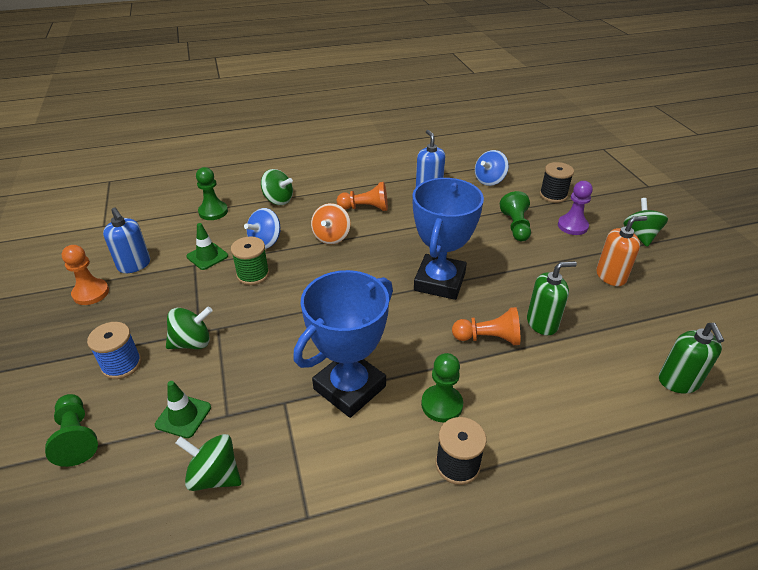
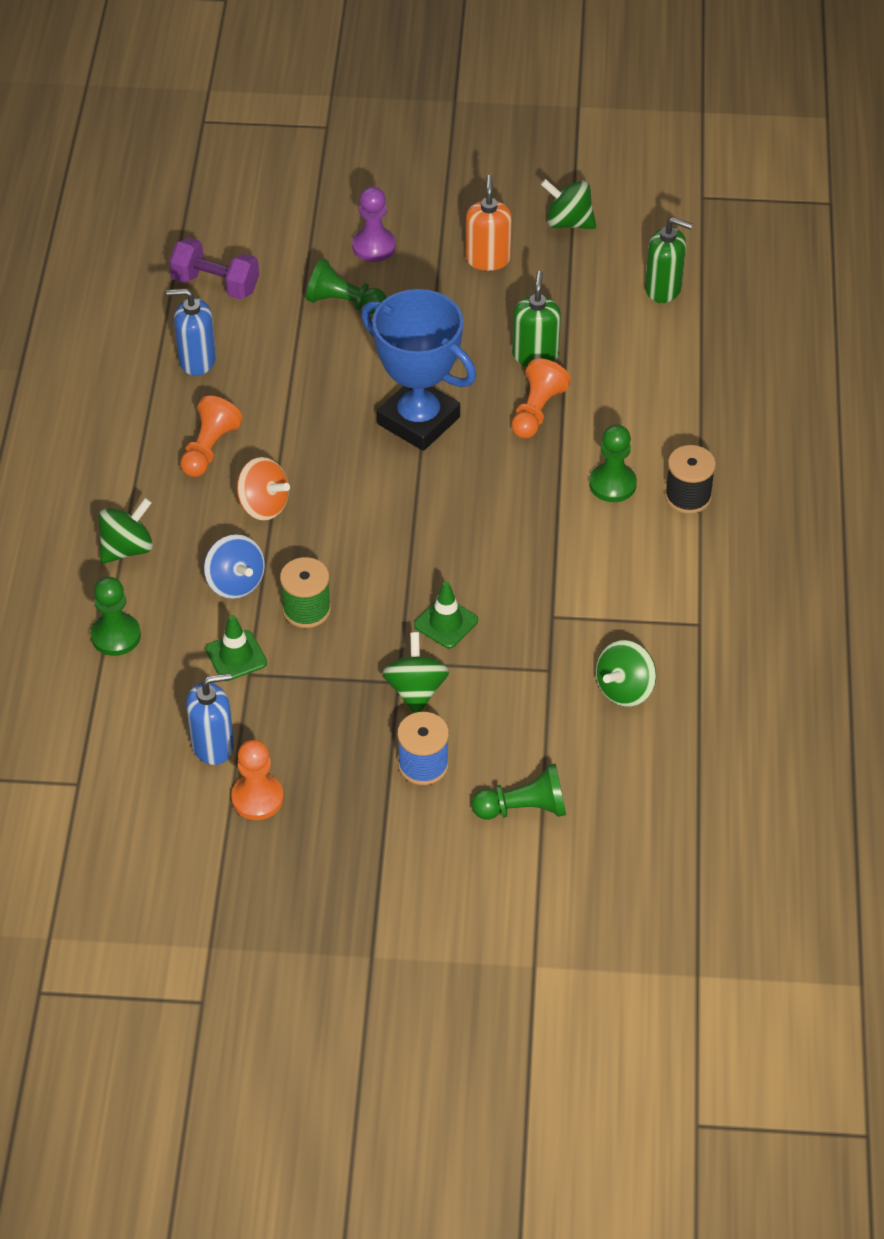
camera: 70 degrees left, 10 degrees up
green traffic cone [155,381,211,438] -> green traffic cone moved to [414,581,478,648]
blue trophy [293,270,393,418] -> none
blue spinning top [475,150,509,186] -> purple dumbbell [169,237,259,299]
black spool [540,162,574,203] -> none
green spinning top [623,198,668,247] -> green spinning top moved to [541,179,596,229]

